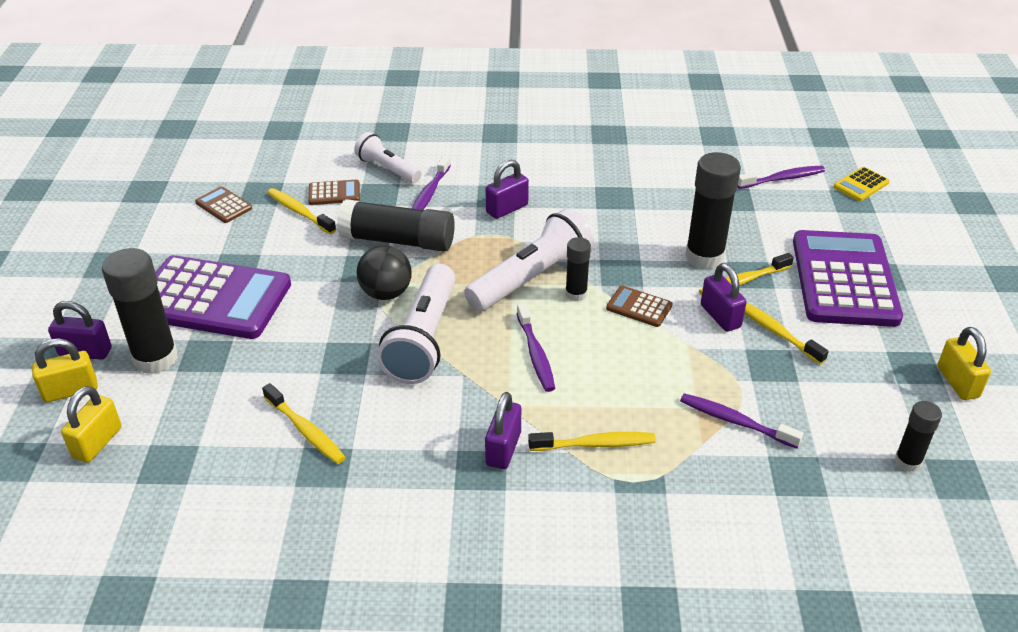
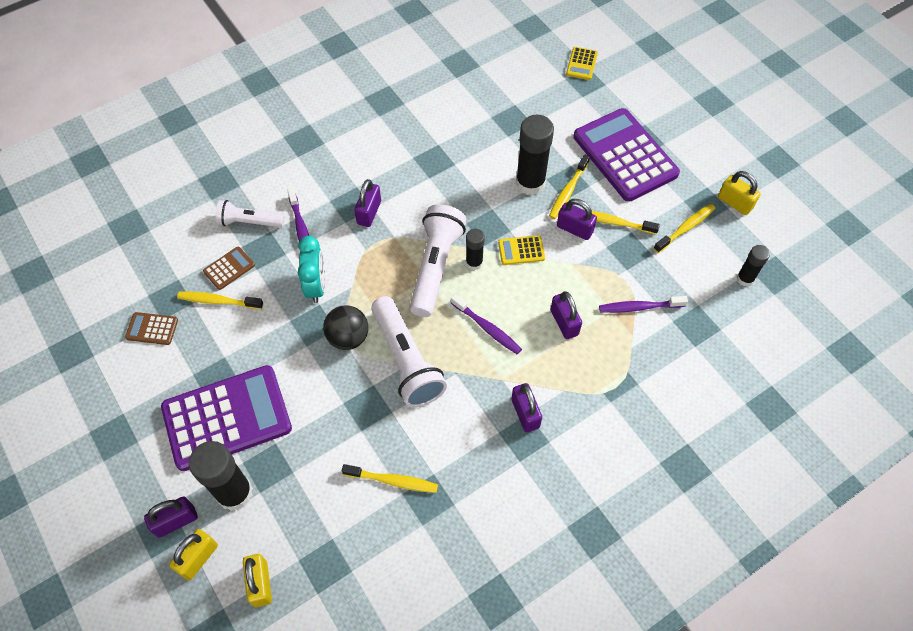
camera: 35 degrees left, 20 degrees up
black glue stick [337,199,455,252] -> turquoise clock [298,236,325,303]
yellow toothbrush [528,432,656,451] -> yellow toothbrush moved to [654,204,716,253]
brown calculator [606,286,673,327] -> yellow calculator [498,235,545,265]
purple toothbrush [738,166,825,189] -> none
none -> purple padlock [551,291,582,339]

